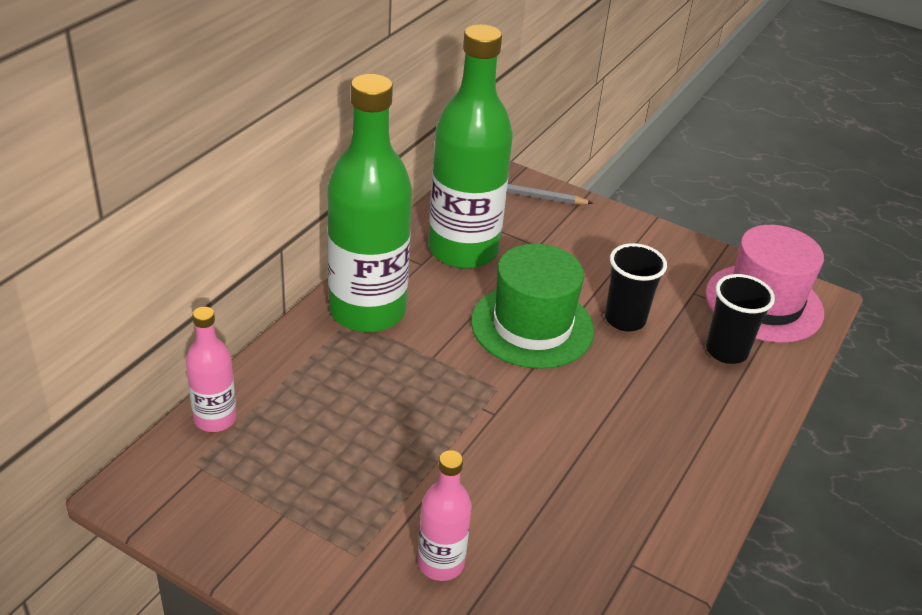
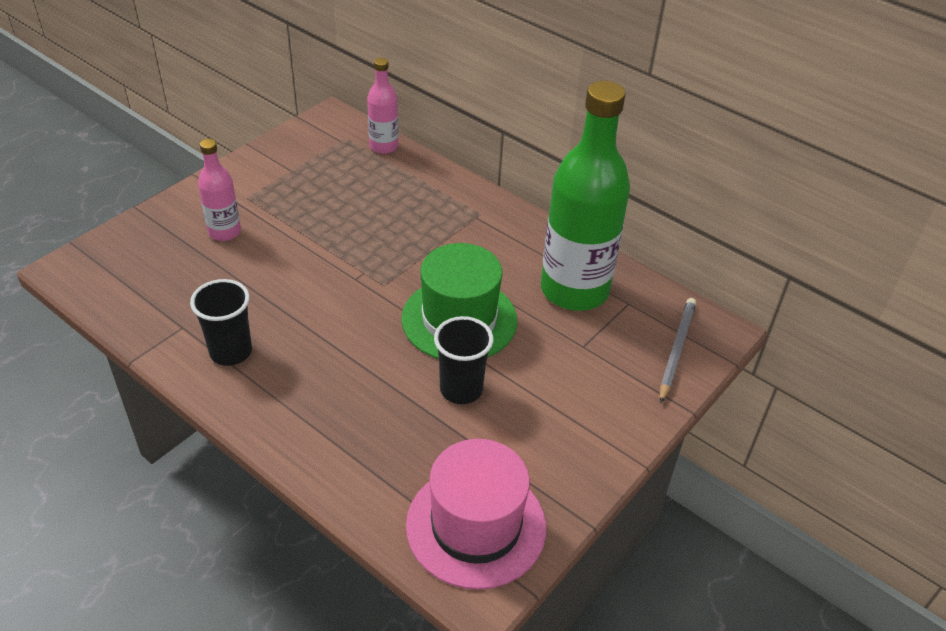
camera: 100 degrees right, 5 degrees up
green bottle [327,74,412,332] -> none
black cup [706,274,775,364] -> black cup moved to [190,279,252,366]

